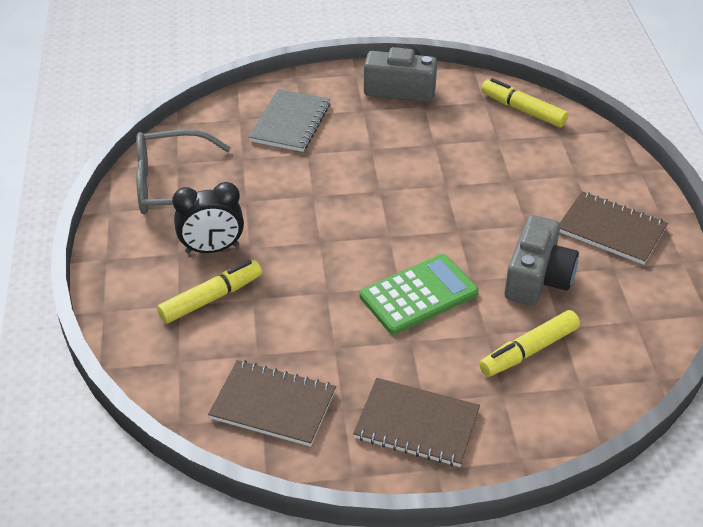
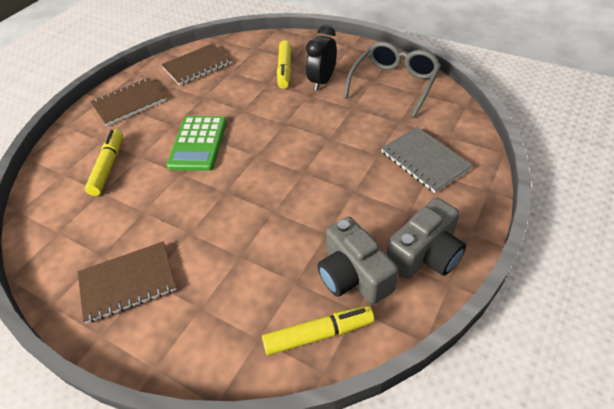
camera: 130 degrees right, 5 degrees up
grey camera [504,215,579,306] -> grey camera moved to [318,217,398,304]

